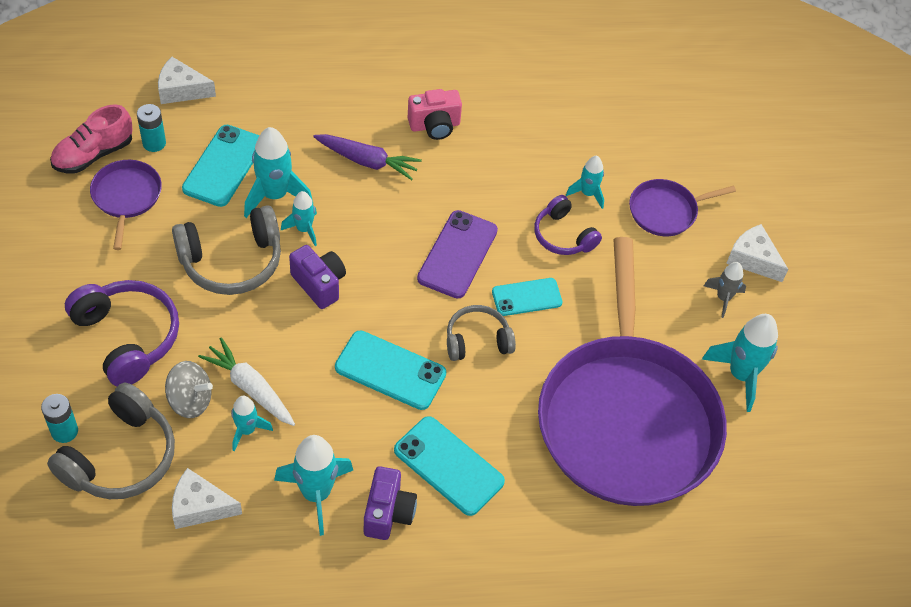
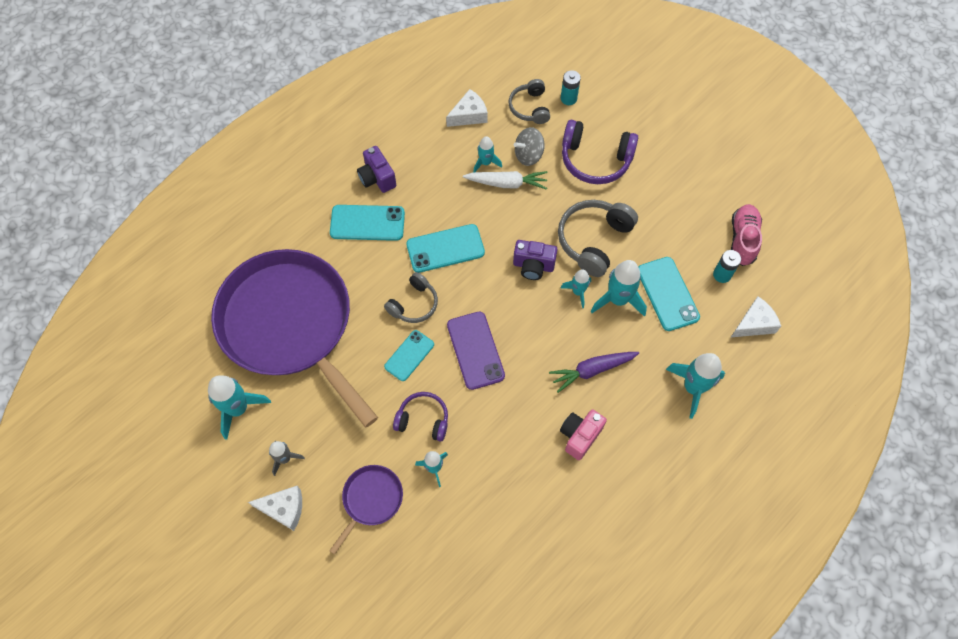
camera: 145 degrees right, 10 degrees up
grey headphones [47,383,175,499] -> grey headphones [509,79,550,124], size x0.63
purple pan [90,160,162,250] -> none
turquoise rocket [274,435,353,536] -> turquoise rocket moved to [666,353,725,419]

